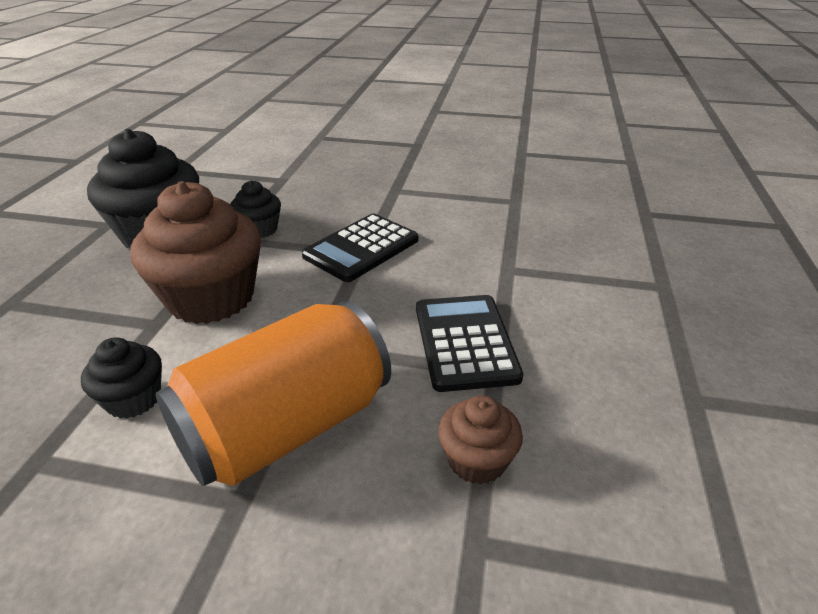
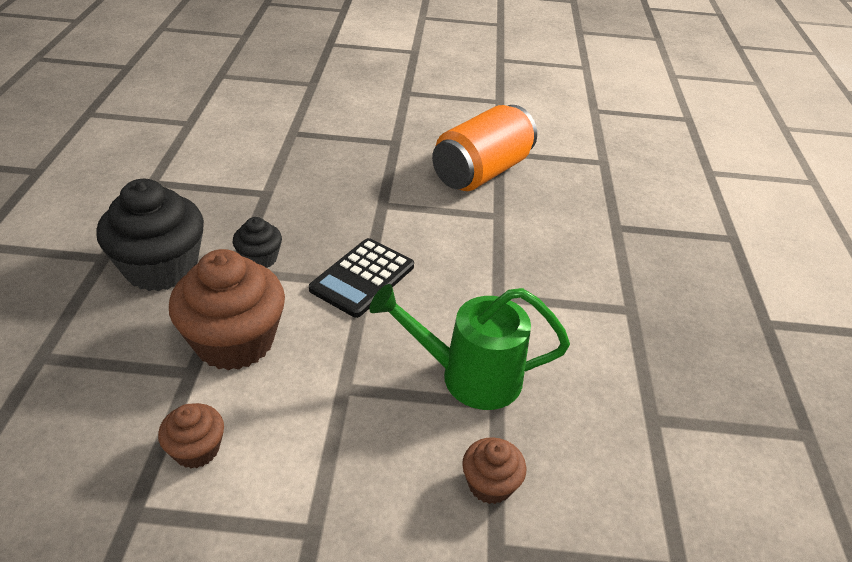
camera: 10 degrees left, 5 degrees up
black cupcake [81,337,162,418] -> brown cupcake [158,403,224,468]
orange can [156,301,391,486] -> orange can moved to [432,105,537,191]
black calculator [416,295,523,392] -> green watering can [369,284,570,410]

